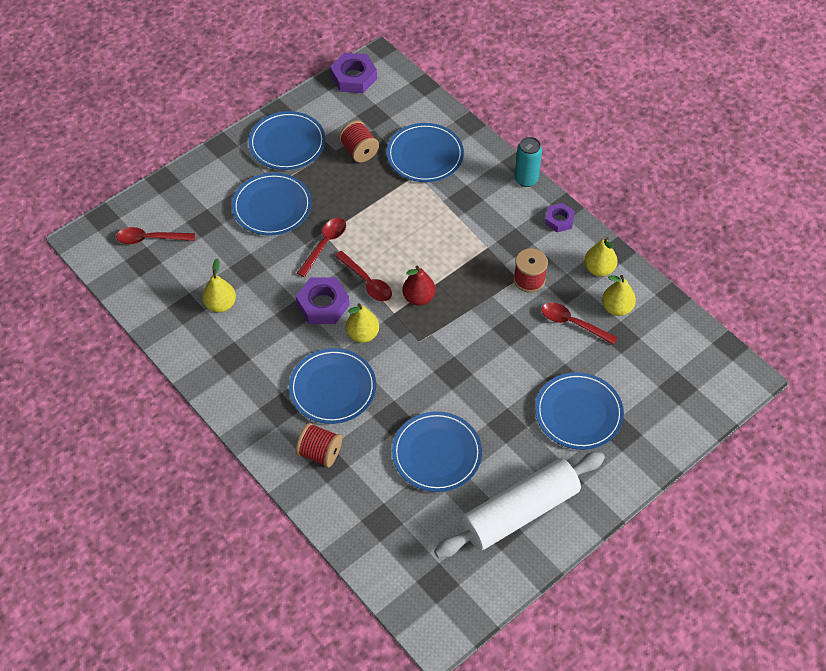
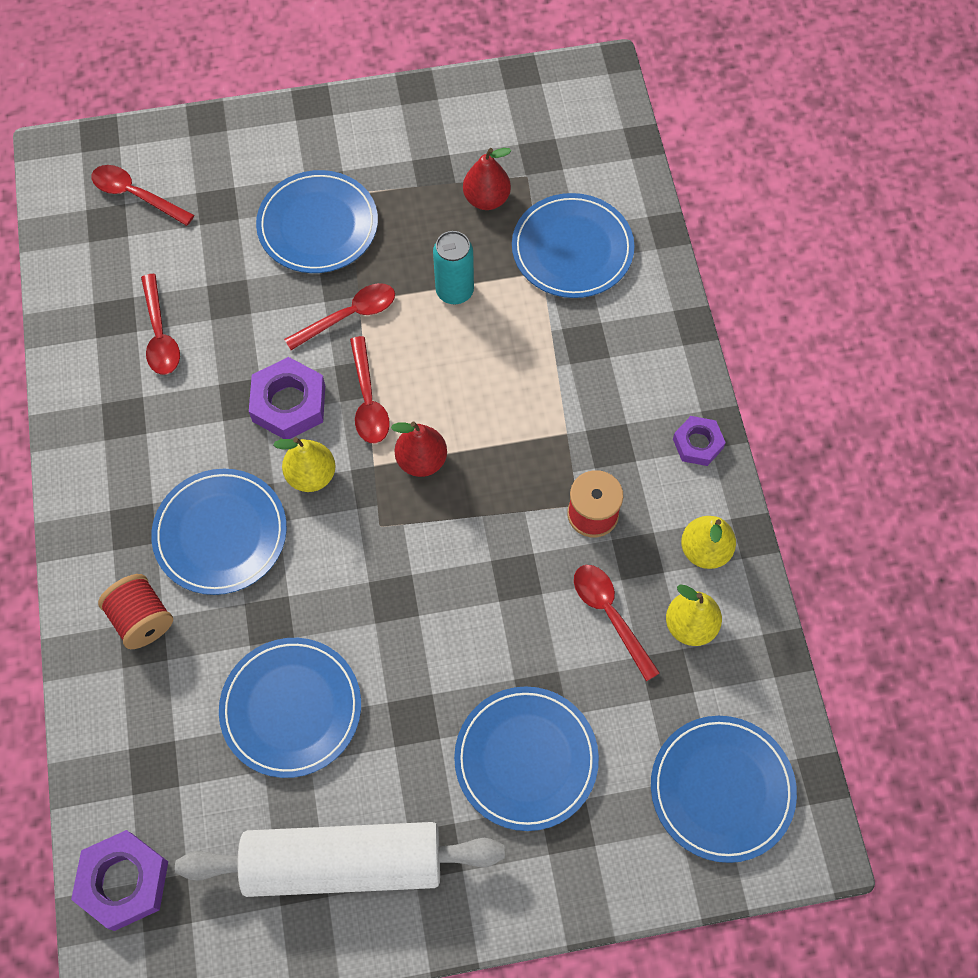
camera: 30 degrees right, 10 degrees up
yellow pear [202,258,236,312] -> red spoon [141,274,180,375]
blue plate [248,111,325,170] -> blue plate moved to [651,716,797,863]
purple nut [330,53,377,93] -> purple nut moved to [71,830,168,931]
red spool [339,120,379,162] -> red pear [463,148,511,210]
turquoise can [515,137,542,187] -> turquoise can moved to [433,231,474,304]

